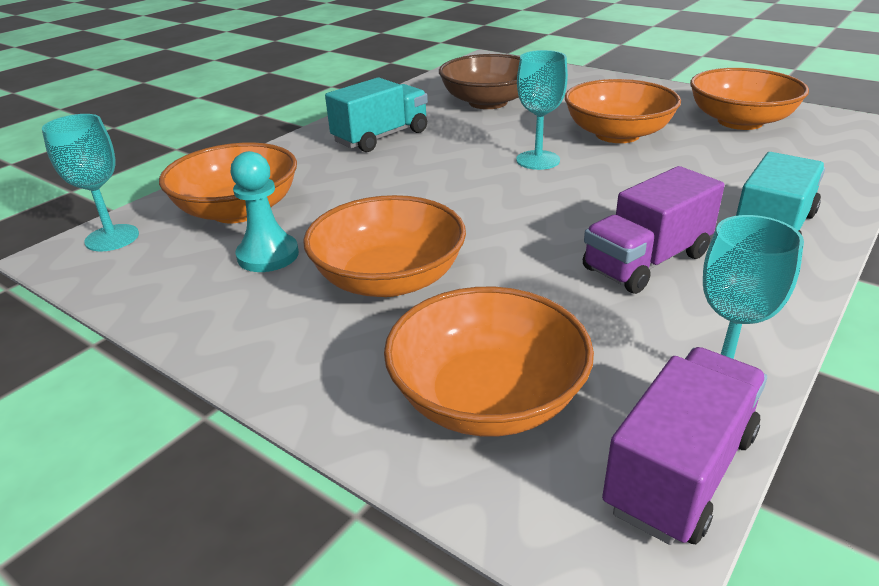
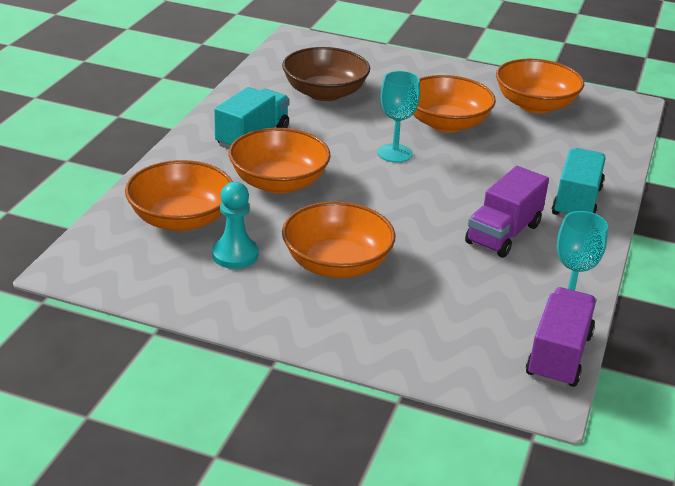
camera: 20 degrees left, 0 degrees up
turquoise goblet [42,114,139,251] -> none
orange bowl [384,287,594,436] -> orange bowl moved to [228,128,331,193]

